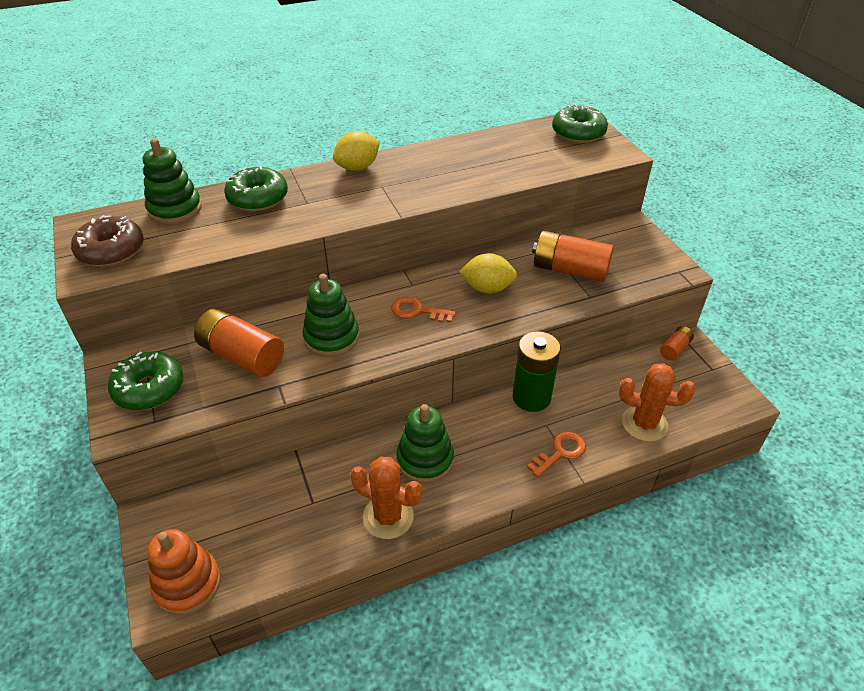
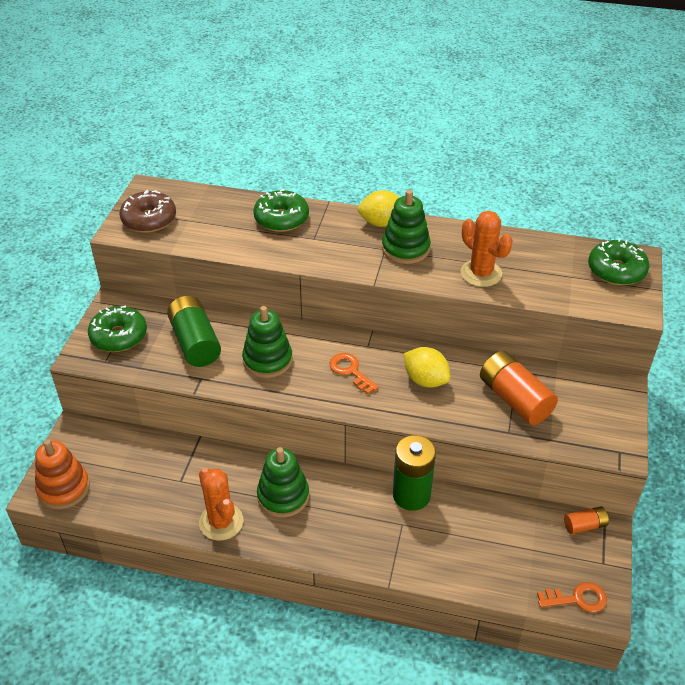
camera: 35 degrees right, 0 degrees up
green stacking toy [143,138,202,224] -> green stacking toy moved to [382,190,431,264]
orange battery [194,308,284,377] -> green battery [167,296,221,367]
orange key [527,432,586,477] -> orange key moved to [537,582,607,613]
orange cactus [619,363,696,442] -> orange cactus moved to [461,211,513,287]

